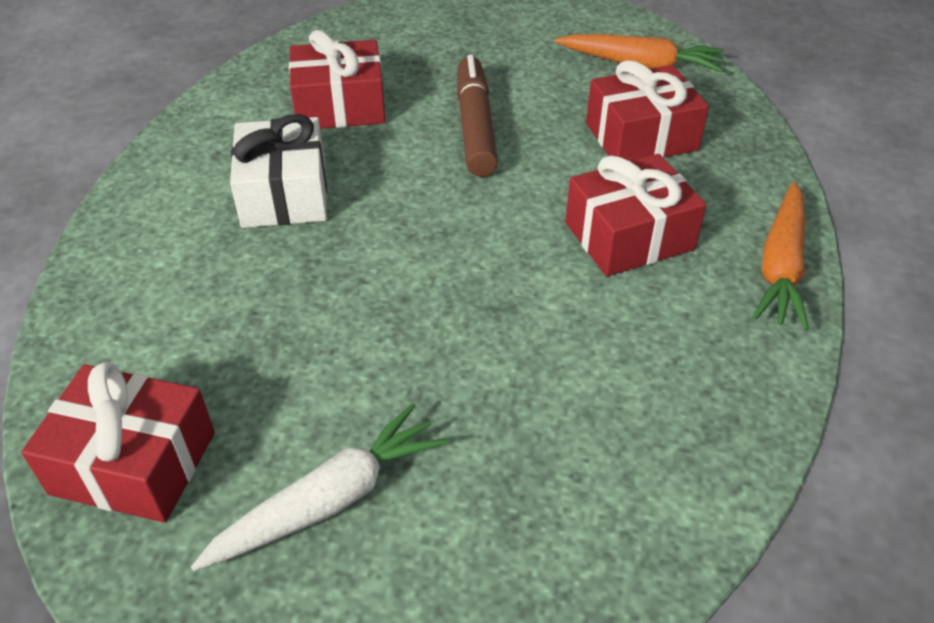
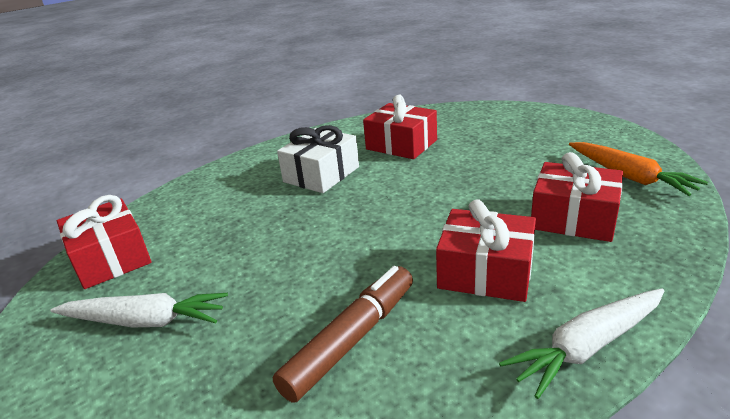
camera: 45 degrees right, 15 degrees down
brown marker [457,55,498,177] -> brown marker moved to [273,266,413,403]
orange carrot [752,182,809,331] -> white carrot [499,288,664,399]

